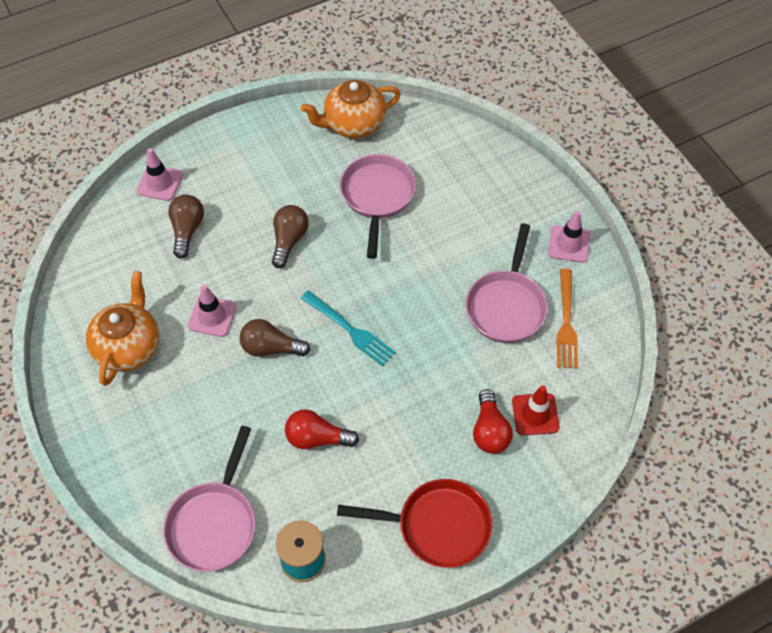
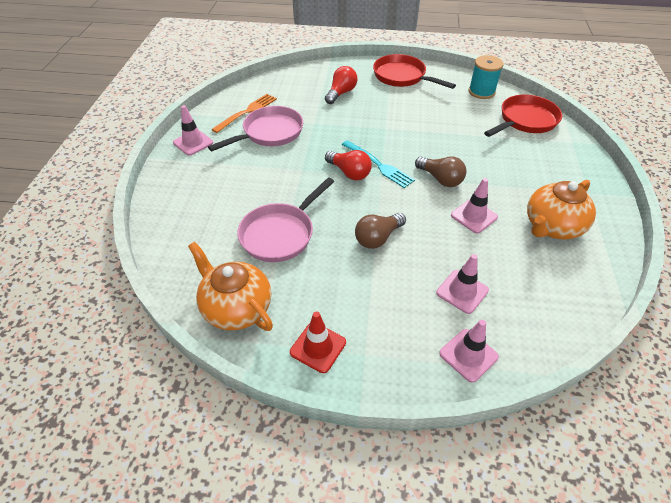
camera: 145 degrees left, 10 degrees down
pink pan [163,426,256,572] -> red pan [484,95,562,137]
brown light bulb [168,195,204,259] -> pink traffic cone [436,254,489,314]
red light bulb [285,409,359,449] -> red light bulb moved to [325,150,372,180]
orange teapot [301,80,401,138] -> orange teapot turned 150 degrees counterclockwise [188,242,273,331]
turquoise fork [301,290,396,366] -> turquoise fork turned 150 degrees clockwise [342,140,415,188]
red traffic cone [512,385,560,435] -> red traffic cone moved to [290,311,346,373]

